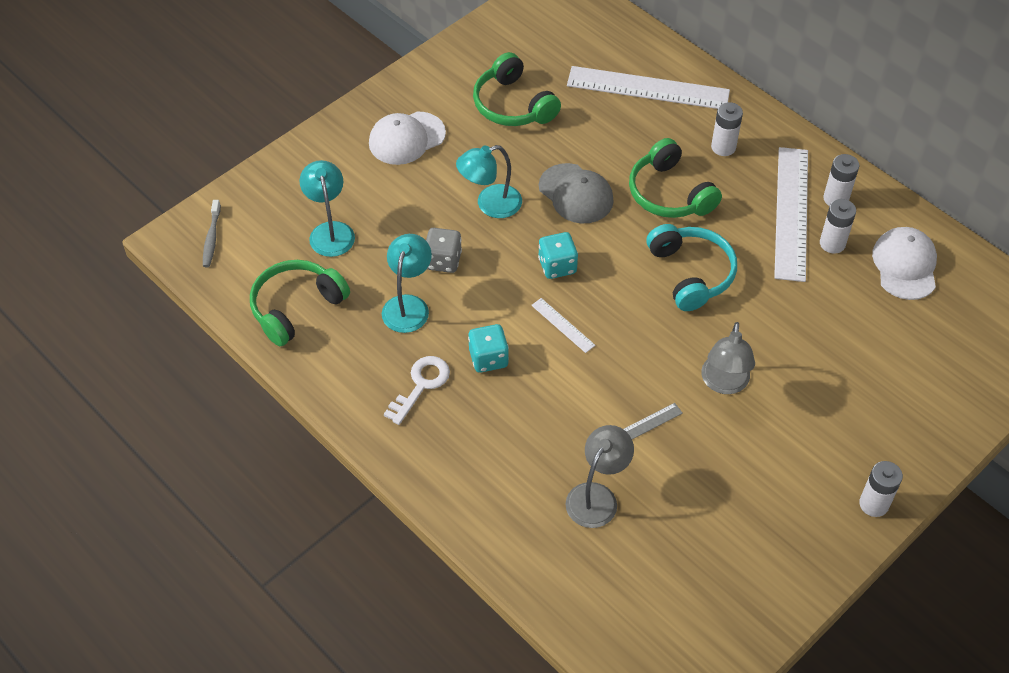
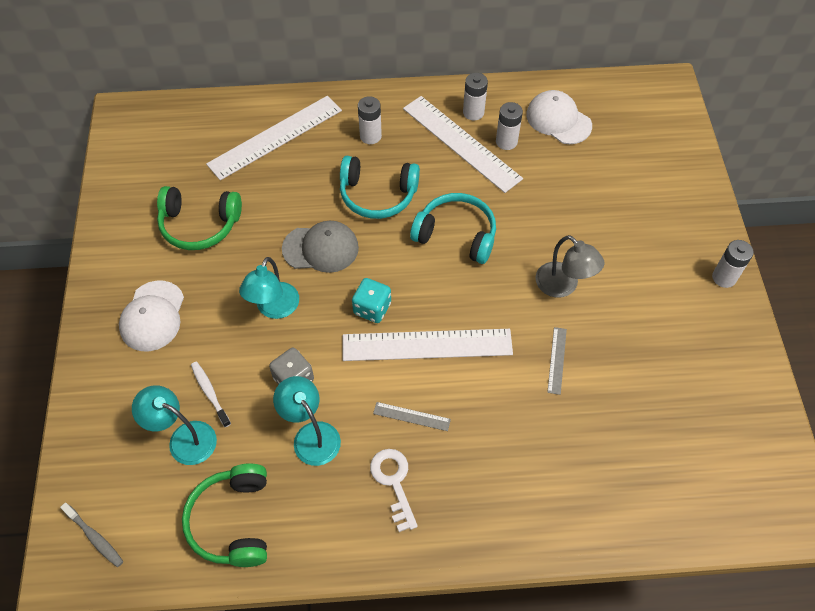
camera: 50 degrees left, 5 degrees up
turquoise dice [468,324,509,373] -> grey ruler [373,402,451,431]
white ruler [531,298,595,353] -> white ruler [343,329,513,361], size x2.31
grey lamp [565,425,634,528] -> none
green headphones [629,138,722,218] -> turquoise headphones [340,156,420,219]
none -> white toothbrush [191,362,231,427]

